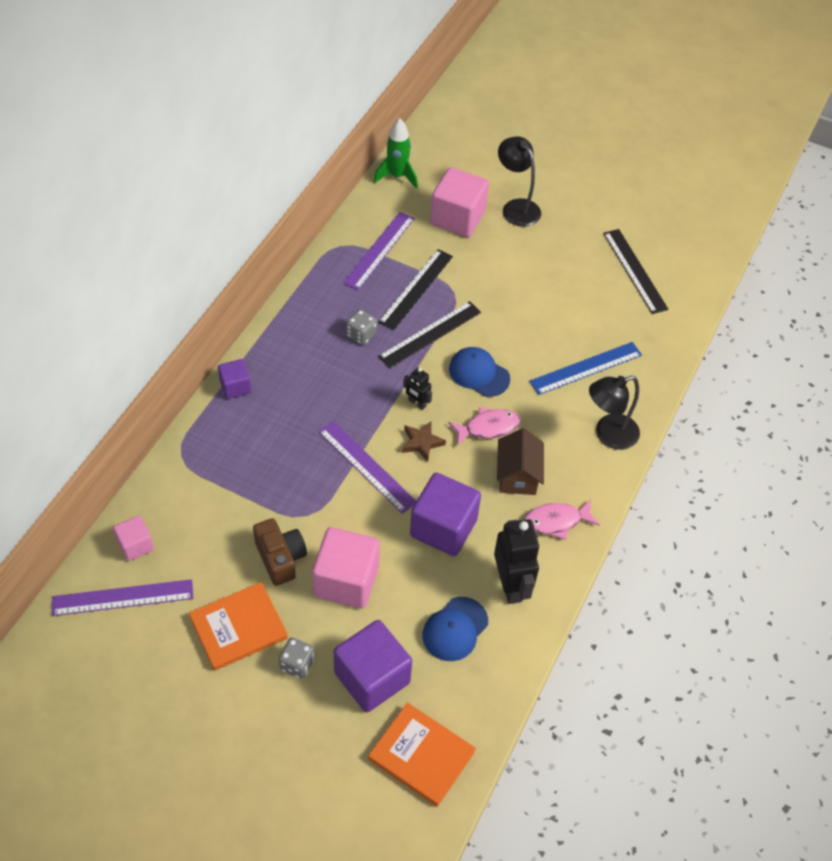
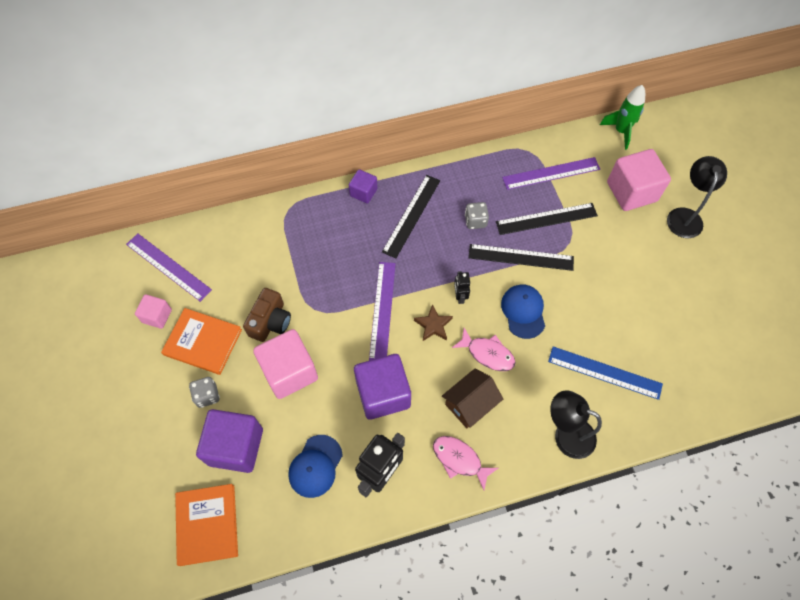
camera: 50 degrees right, 10 degrees up
pink cube [113,516,154,561] -> pink cube moved to [135,294,172,329]
blue cap [422,597,488,661] -> blue cap turned 60 degrees counterclockwise [288,435,343,498]
black ruler [603,229,668,314] -> black ruler moved to [382,175,440,258]

